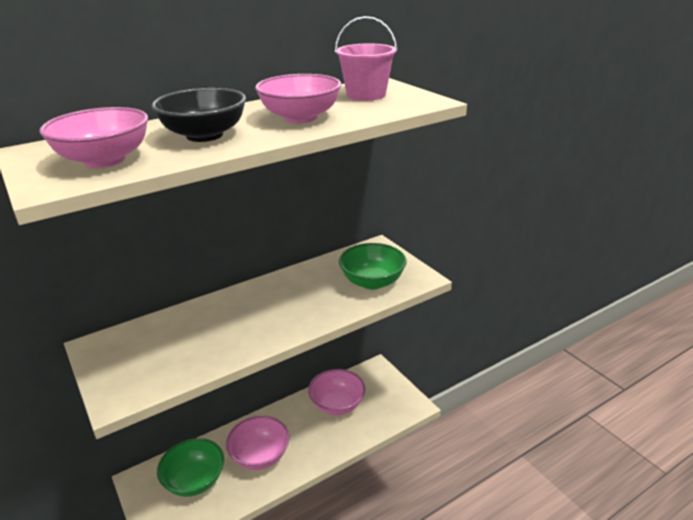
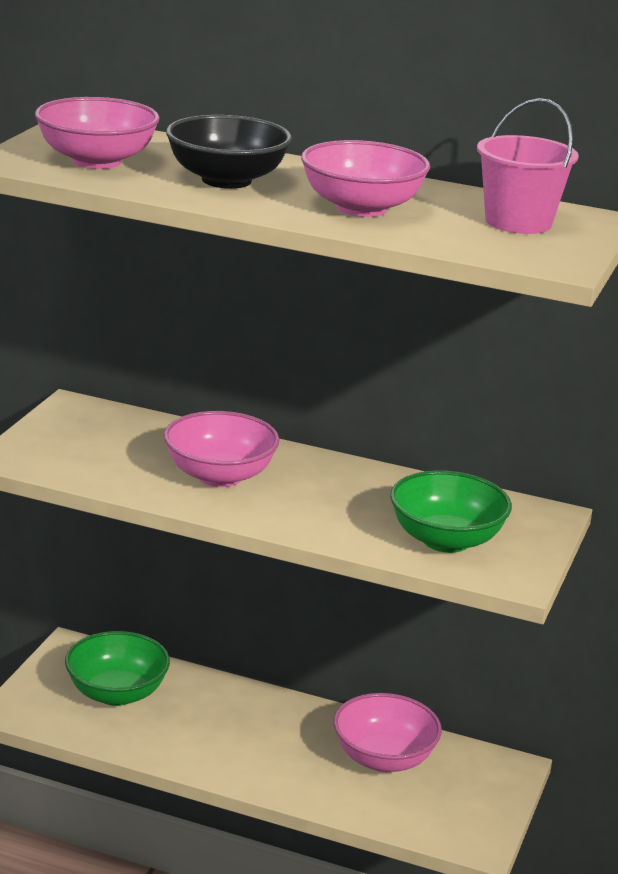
camera: 50 degrees right, 5 degrees down
pink bowl [226,416,289,470] -> pink bowl moved to [164,411,279,487]

